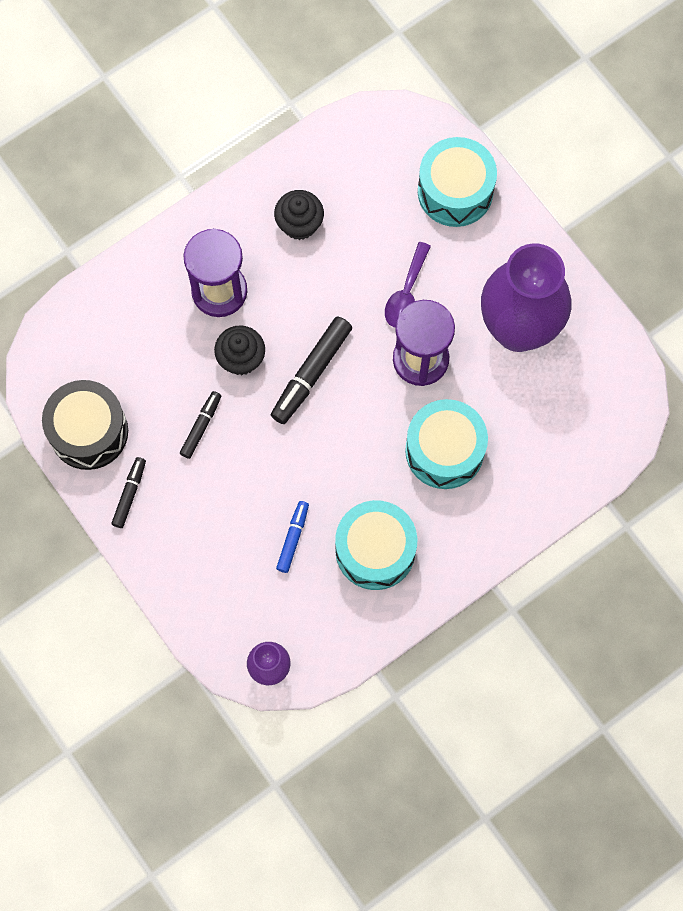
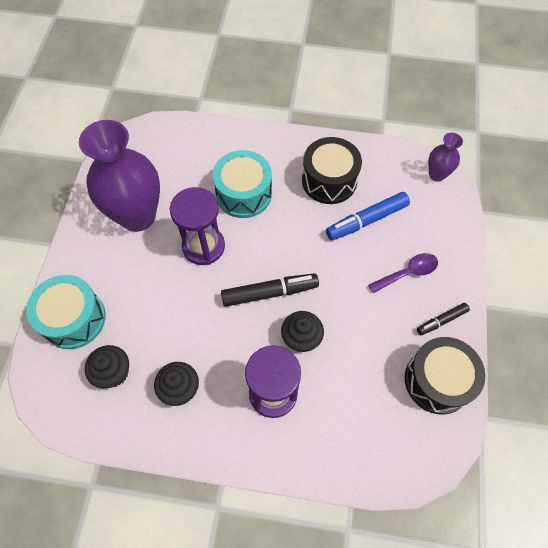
camera: 135 degrees left, 10 degrees down
black marker [180,391,221,459] -> none
blue marker [276,501,309,573] -> blue marker [326,192,410,240], size x1.71
turquoise drum [335,500,417,590] -> black drum [302,137,362,204]
purple spoon [385,242,431,327] -> purple spoon moved to [368,253,438,293]
none -> black cupcake [85,345,129,389]

